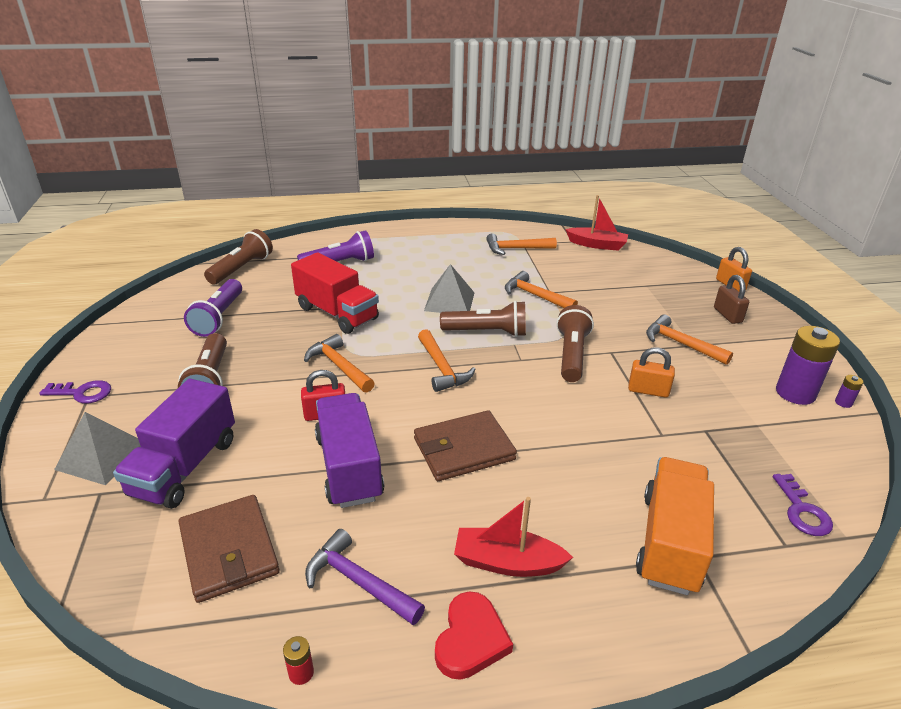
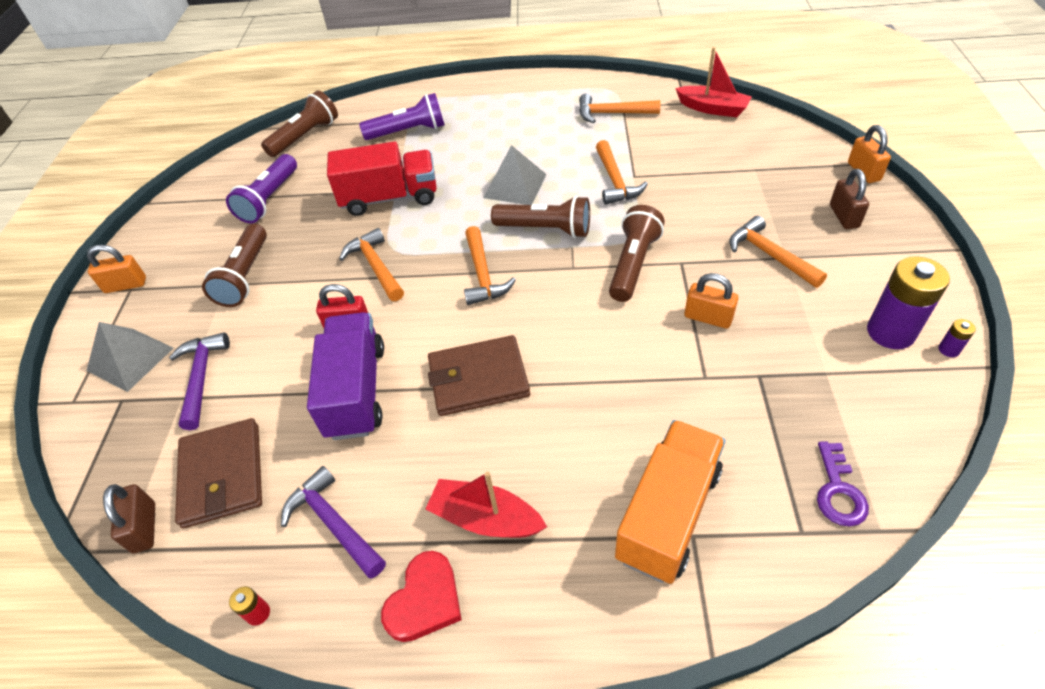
camera: 15 degrees right, 15 degrees up
purple key [40,380,111,403] -> orange padlock [87,245,146,293]
purple truck [113,379,235,509] -> purple hammer [169,332,230,430]
red truck [291,252,379,334] -> red truck turned 60 degrees counterclockwise [327,141,437,216]
orange hammer [505,271,578,308] -> orange hammer turned 150 degrees counterclockwise [596,140,648,205]
none -> brown padlock [103,484,155,553]

